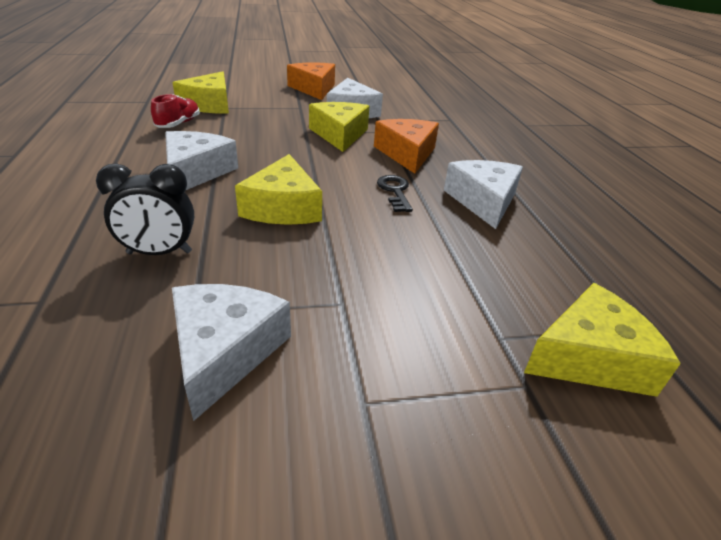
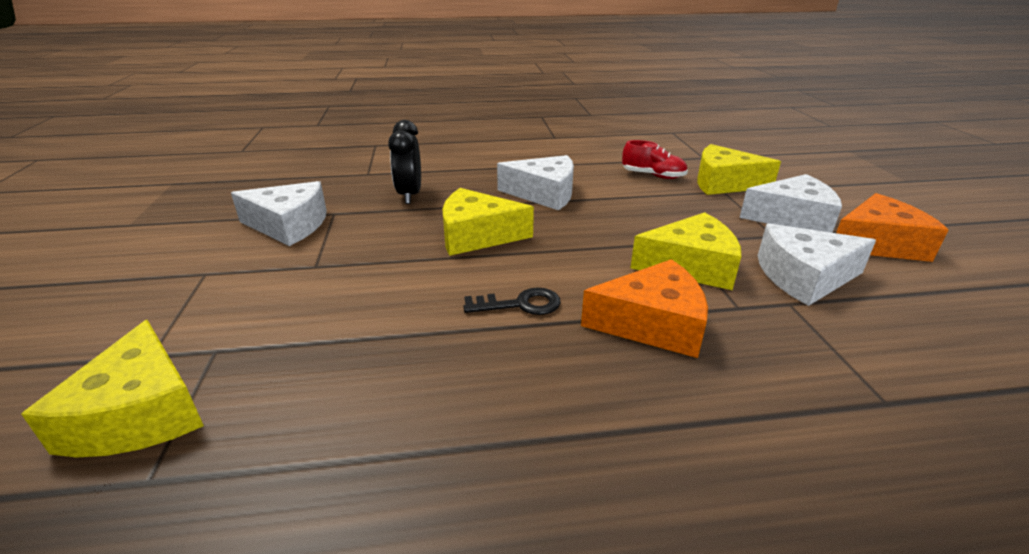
camera: 95 degrees right, 5 degrees down
white cheese [444,160,523,229] -> white cheese moved to [739,174,842,233]

